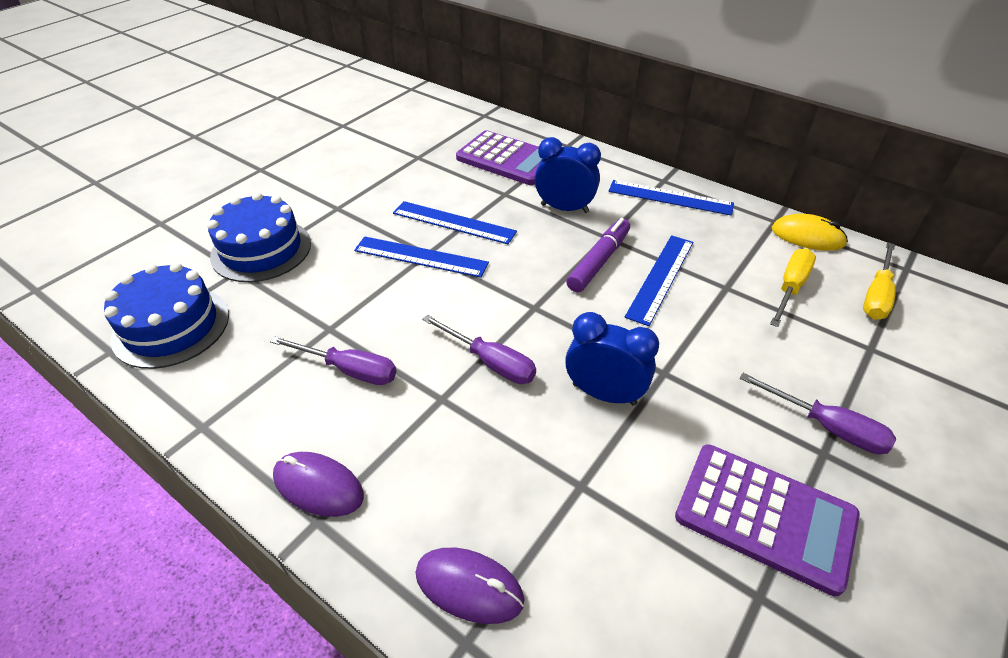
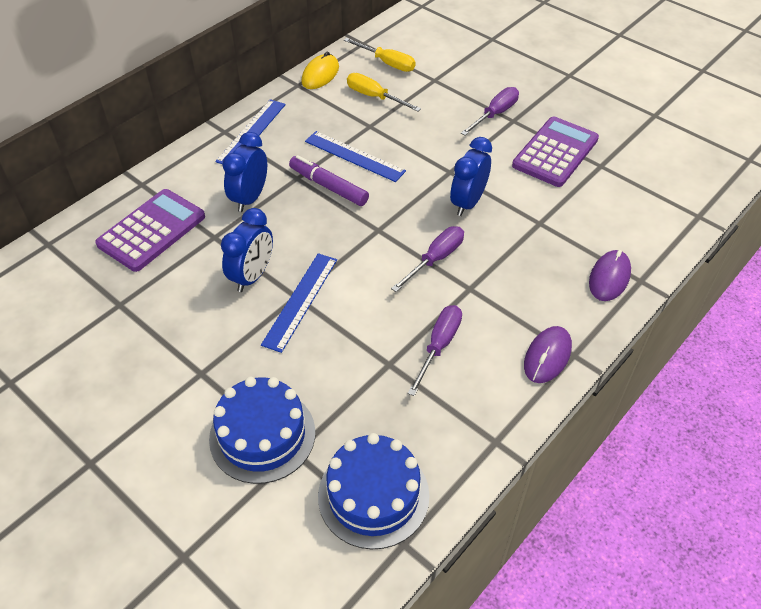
camera: 85 degrees left, 5 degrees up
blue ruler [393,201,517,244] -> blue clock [221,208,273,292]

